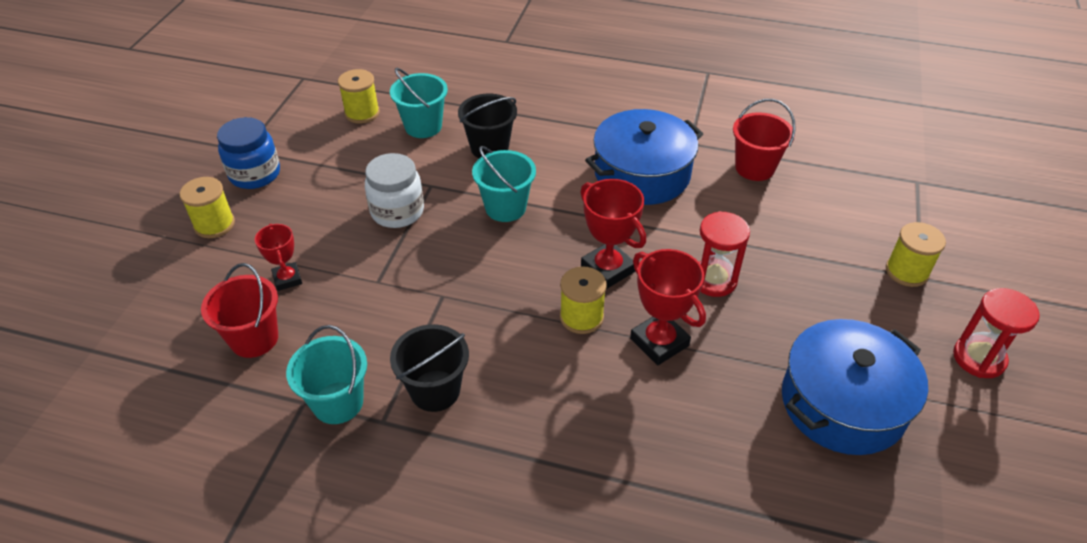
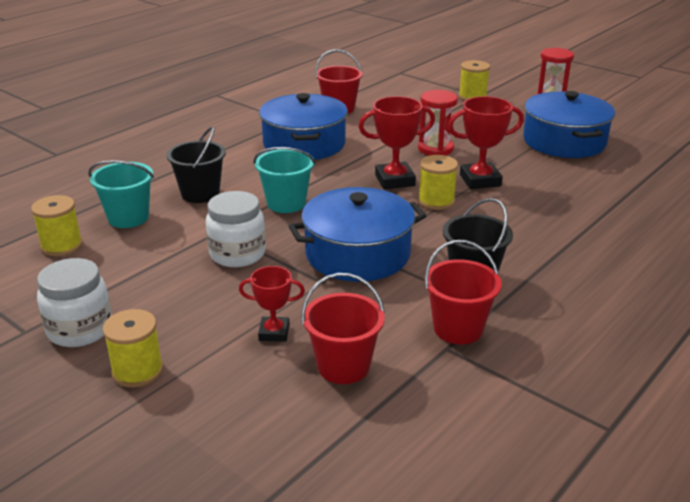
camera: 65 degrees left, 15 degrees down
blue jar [217,117,280,189] -> white jar [37,258,112,347]
turquoise bucket [286,325,367,424] -> red bucket [424,240,502,344]
none -> blue pot [289,187,426,282]

